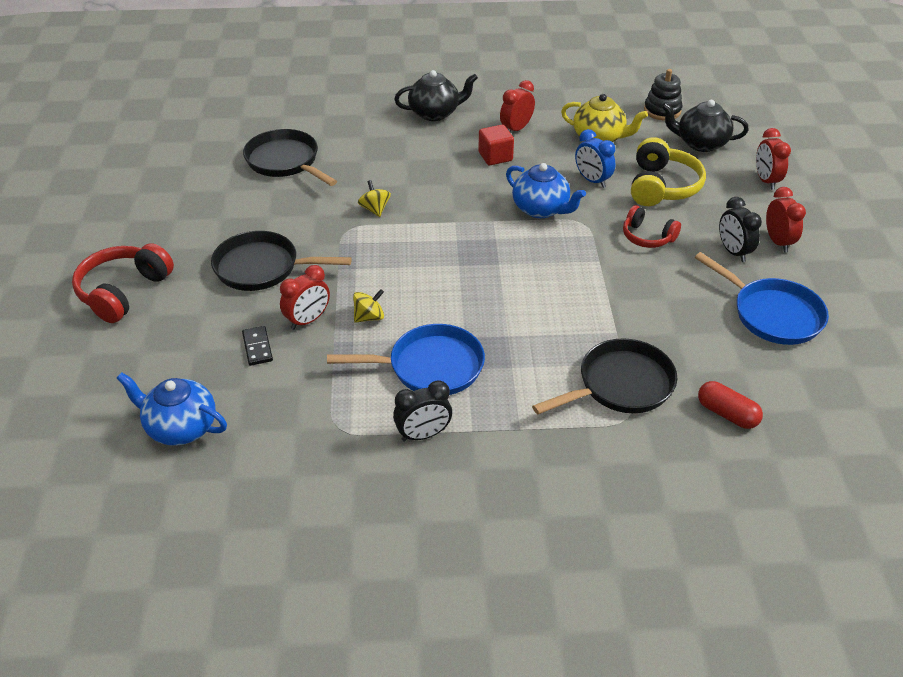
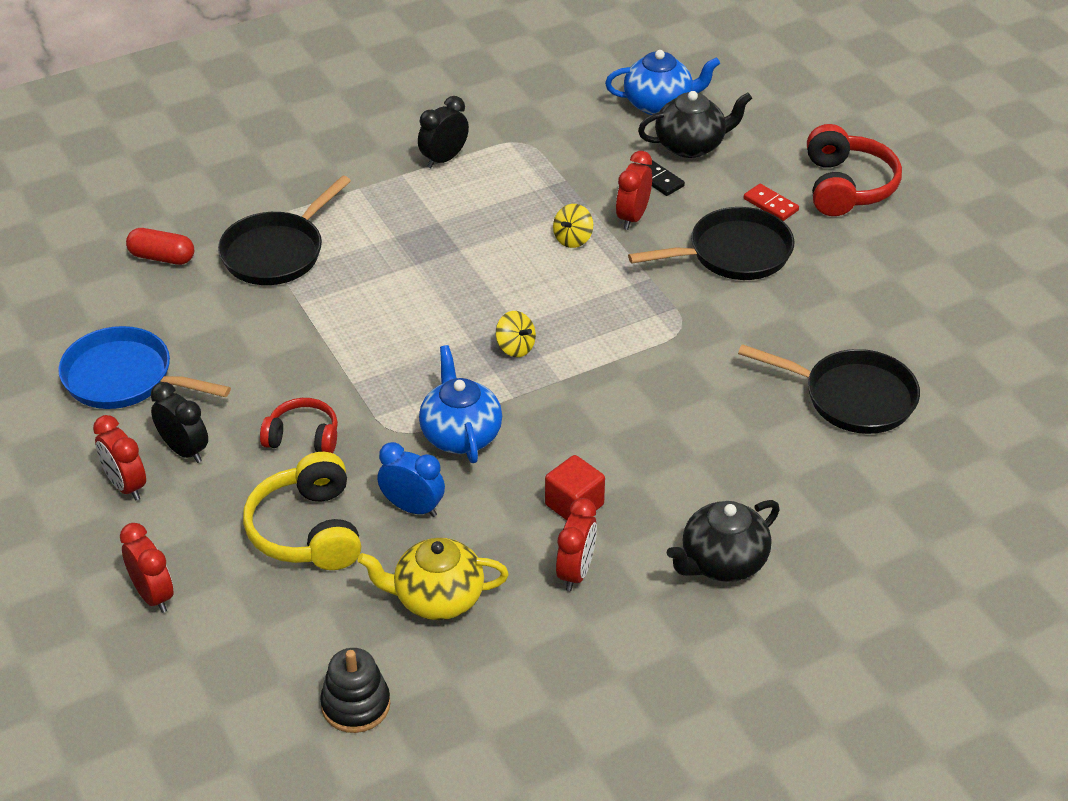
camera: 155 degrees right, 0 degrees up
blue pan [327,324,485,395] -> none
yellow spinning top [358,180,391,217] -> yellow spinning top moved to [496,311,536,357]
blue teapot [506,163,586,218] -> blue teapot turned 60 degrees clockwise [419,345,502,463]
black teapot [661,100,749,152] -> black teapot moved to [638,91,752,158]
none -> red domino [744,184,799,221]

